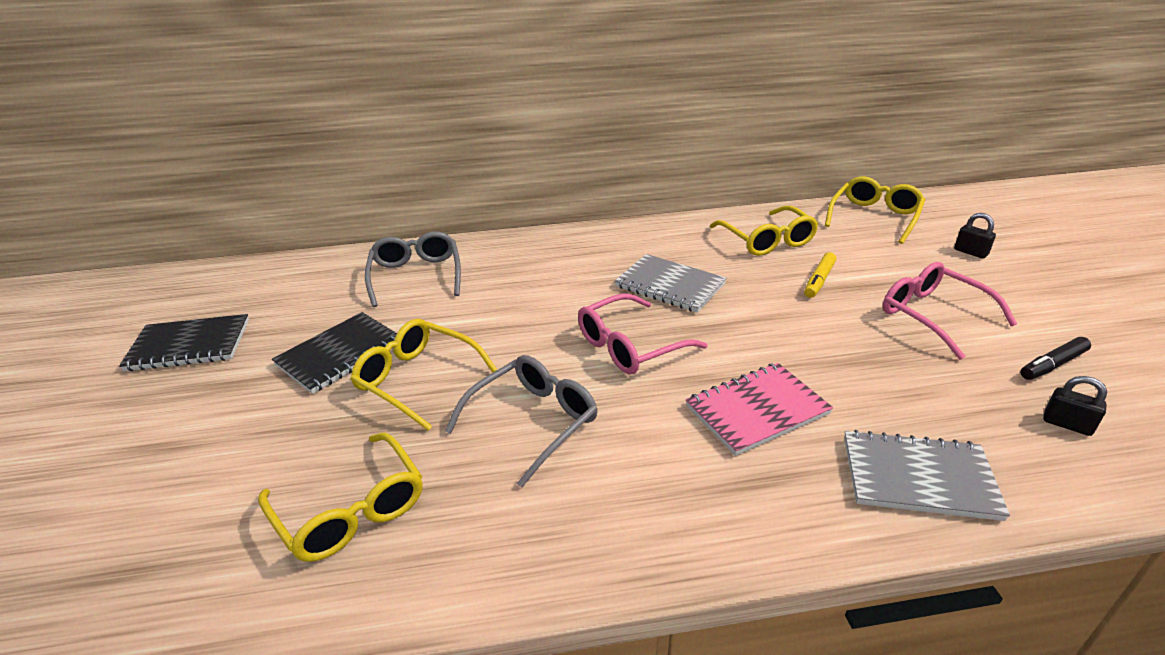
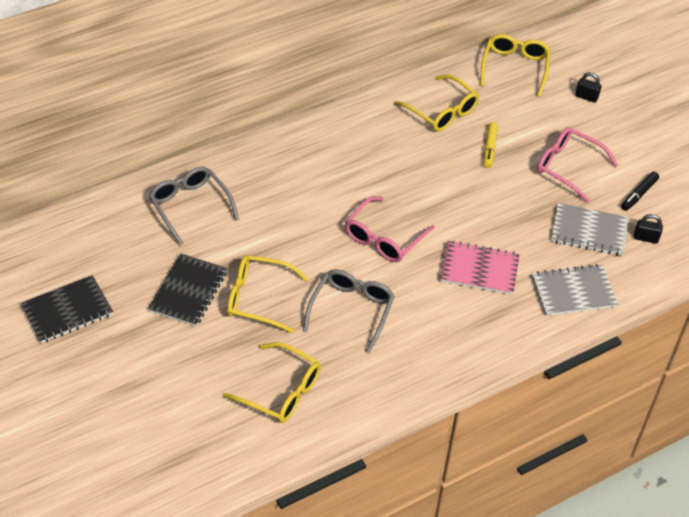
camera: 25 degrees left, 15 degrees up
grey notebook [615,254,727,313] -> grey notebook moved to [551,203,629,256]
pink notebook [686,363,833,456] -> pink notebook turned 60 degrees clockwise [440,240,520,295]

